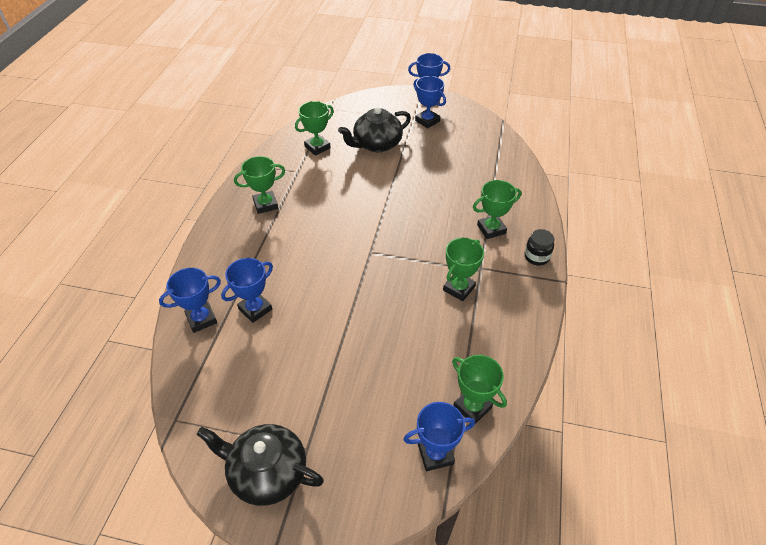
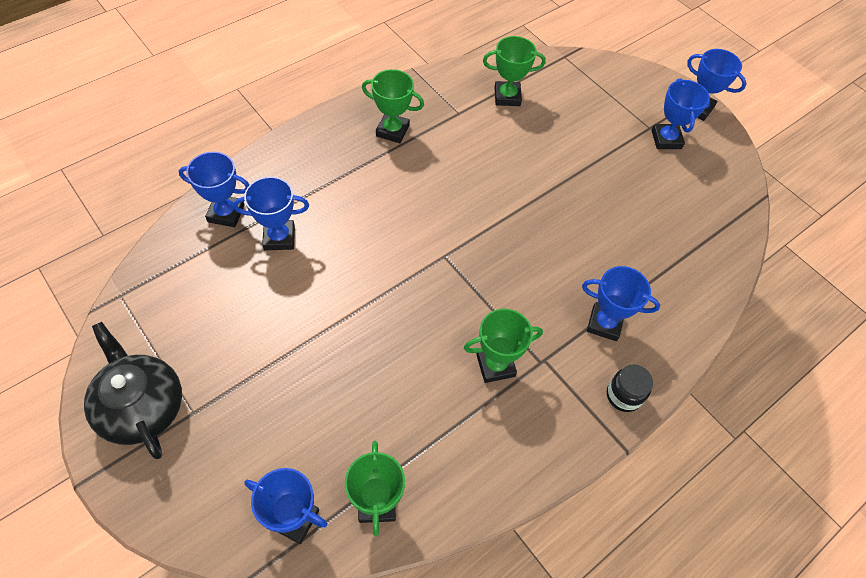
camera: 35 degrees right, 10 degrees up
black teapot [338,107,411,152] -> none
green trophy [473,180,522,239] -> blue trophy [582,266,660,341]

